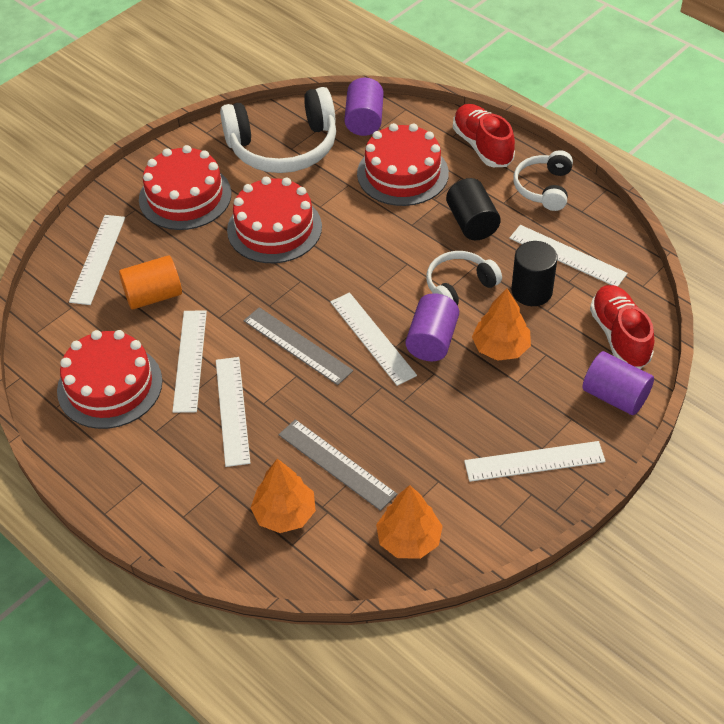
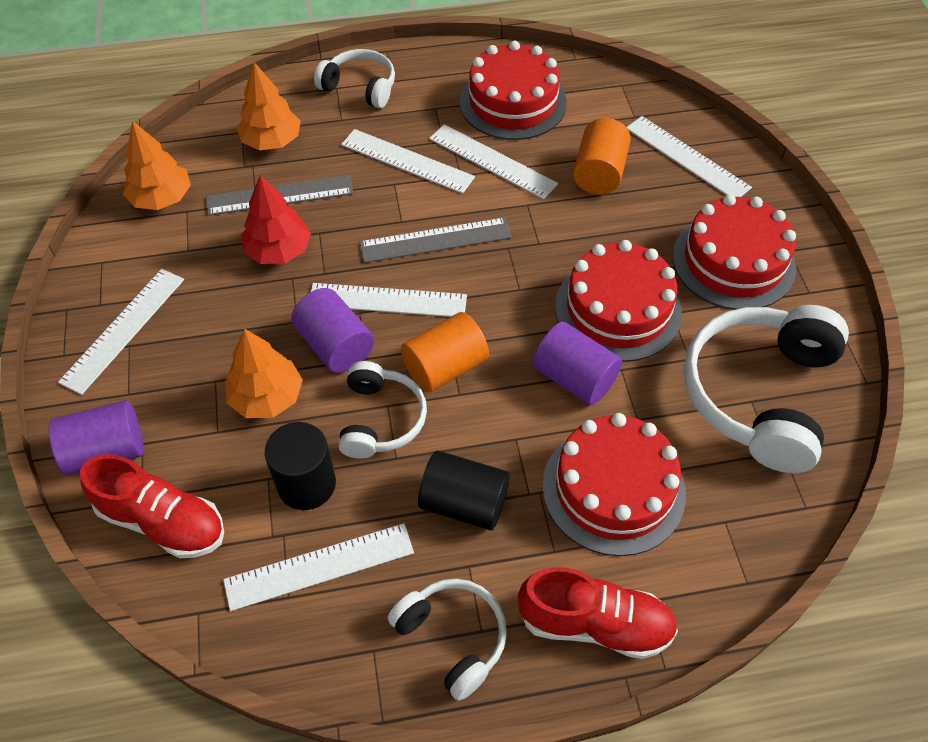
camera: 125 degrees right, 5 degrees up
purple cylinder [344,78,384,136] -> purple cylinder moved to [533,322,622,405]
none -> red tree [241,175,311,264]
none -> white headphones [314,49,395,108]
none -> orange cylinder [401,312,489,393]

